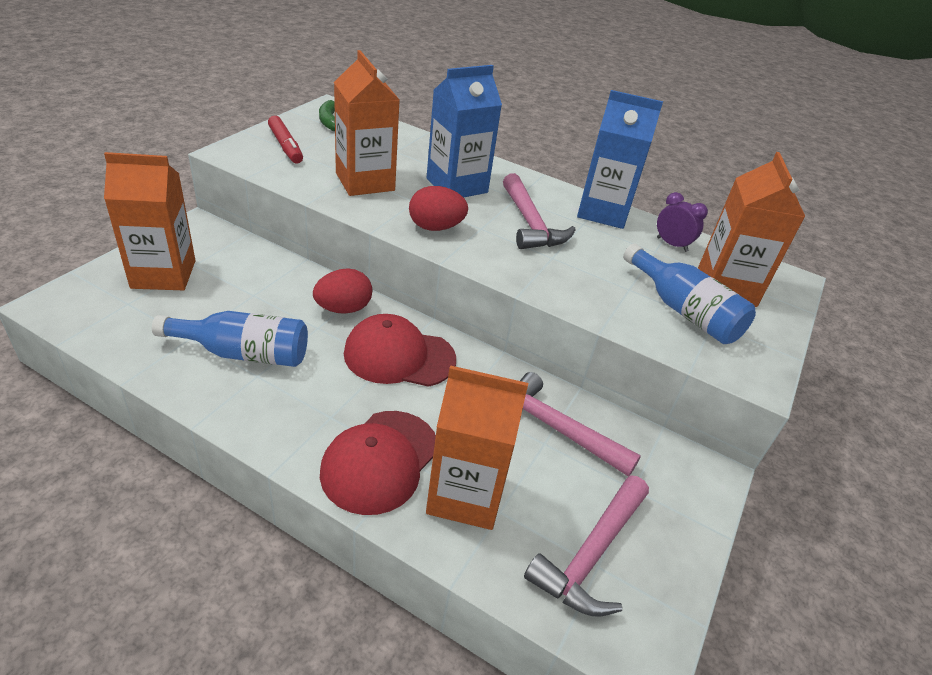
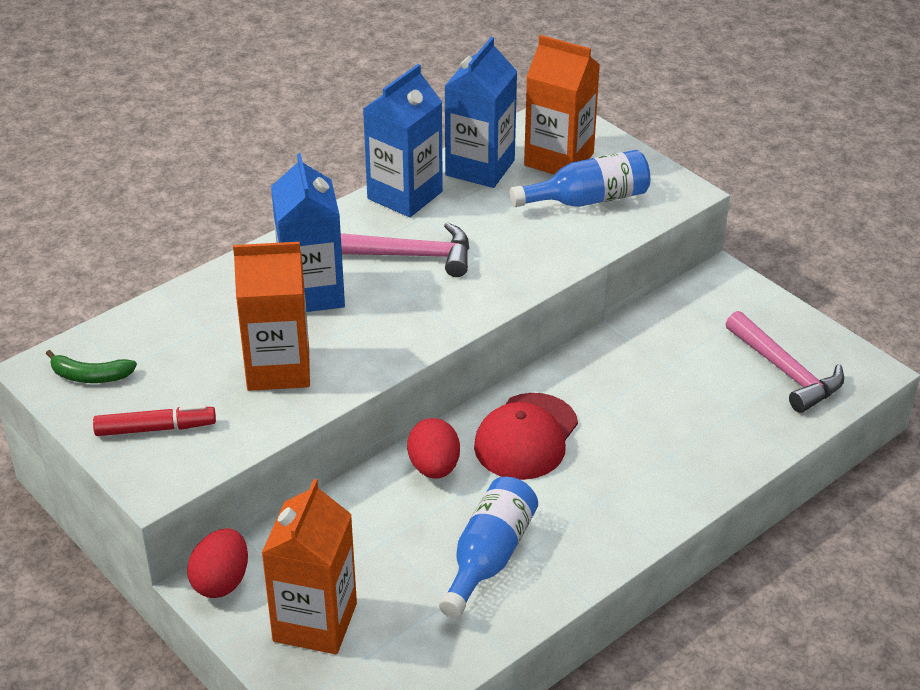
camera: 65 degrees left, 0 degrees up
red cap [320,411,436,515] -> none
red egg [409,186,468,231] -> red egg moved to [187,528,248,598]
orange carton [426,365,528,530] -> none
pink hammer [520,372,641,477] -> none
purple clock [657,192,708,252] -> blue carton [444,37,518,188]

